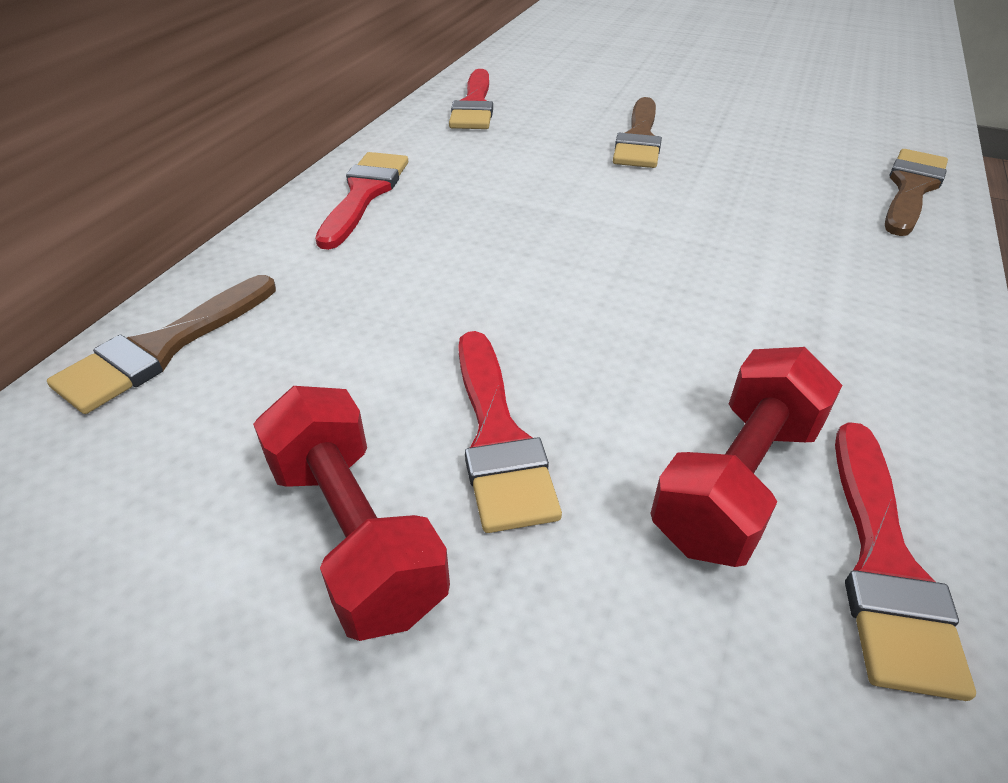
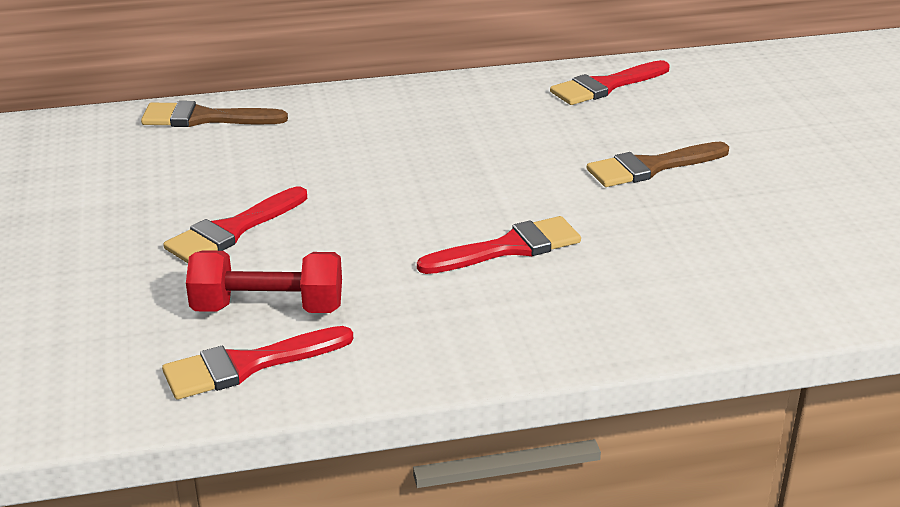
camera: 55 degrees right, 10 degrees down
red dumbbell [253,386,450,641] -> none
red brush [315,152,408,250] -> red brush moved to [417,216,581,274]
brown brush [885,149,948,236] -> none

